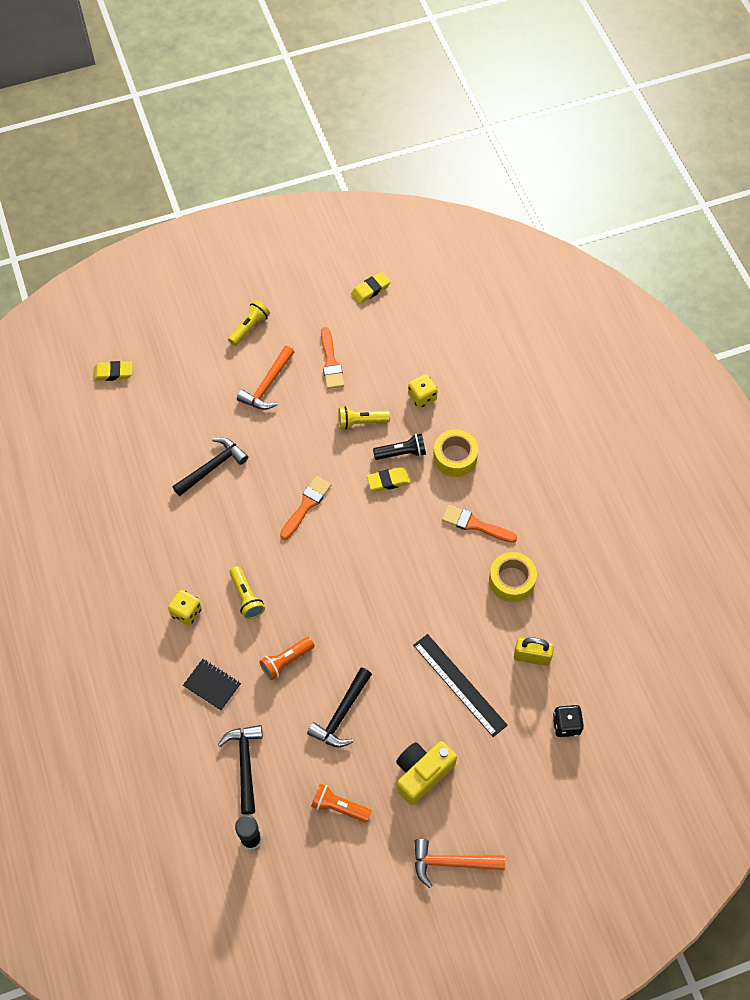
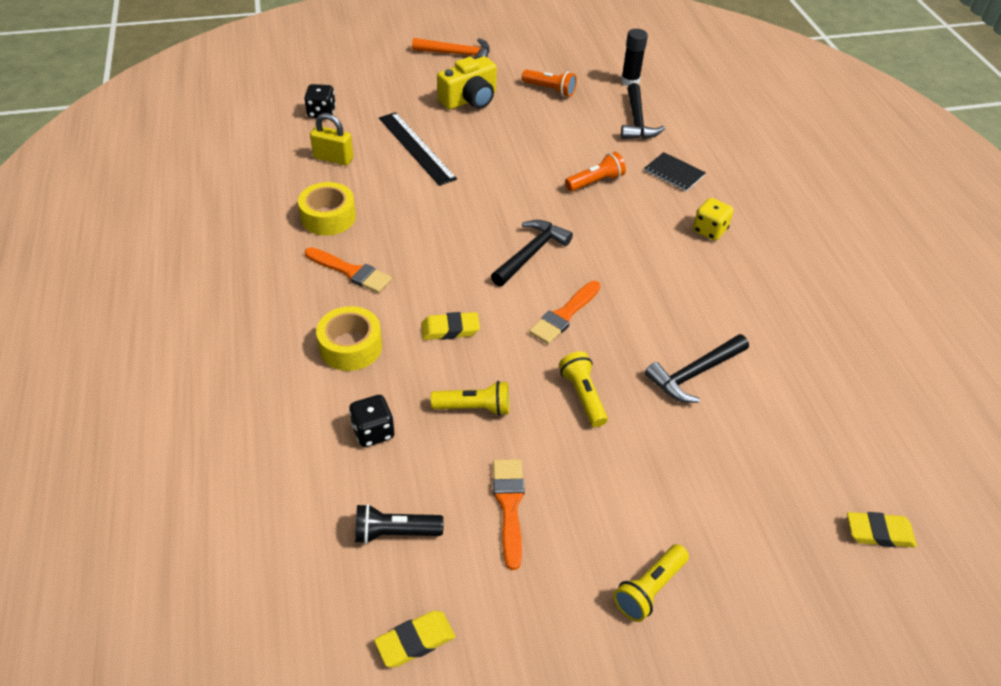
camera: 175 degrees left, 15 degrees down
yellow flashlight [229,566,265,619] -> yellow flashlight moved to [559,351,608,427]
orange hammer [237,346,294,410] -> none
black hammer [307,667,372,747] -> black hammer moved to [491,220,573,286]
black flashlight [373,433,426,460] -> black flashlight moved to [355,504,444,544]
yellow dice [408,374,438,408] -> black dice [349,395,394,447]

